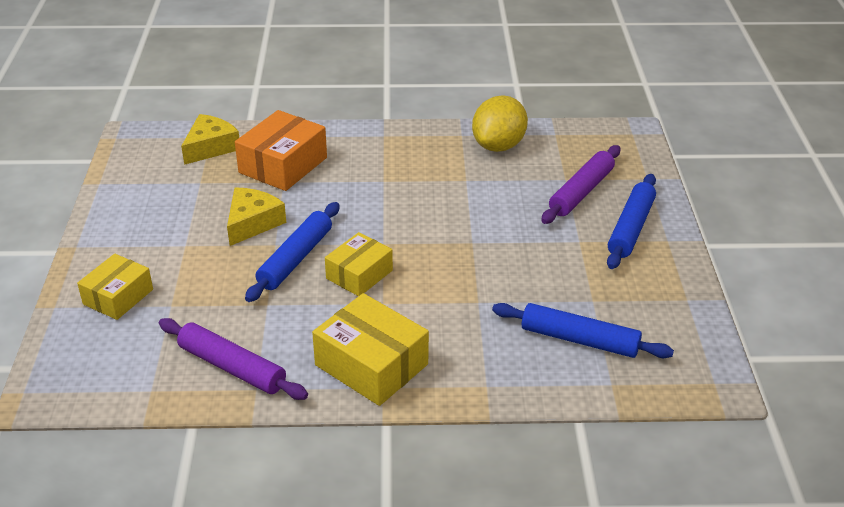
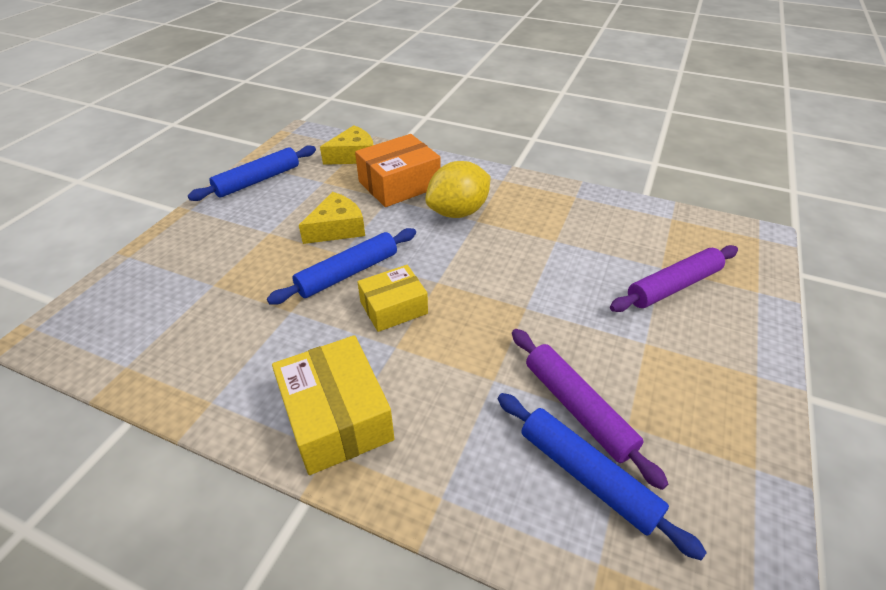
camera: 25 degrees right, 5 degrees up
yellow box [77,254,153,320] -> none
purple rolling pin [159,318,308,400] -> purple rolling pin moved to [512,329,668,490]
yellow lemon [472,95,528,152] -> yellow lemon moved to [425,161,491,218]
blue rolling pin [607,174,656,269] -> blue rolling pin moved to [188,145,316,201]

